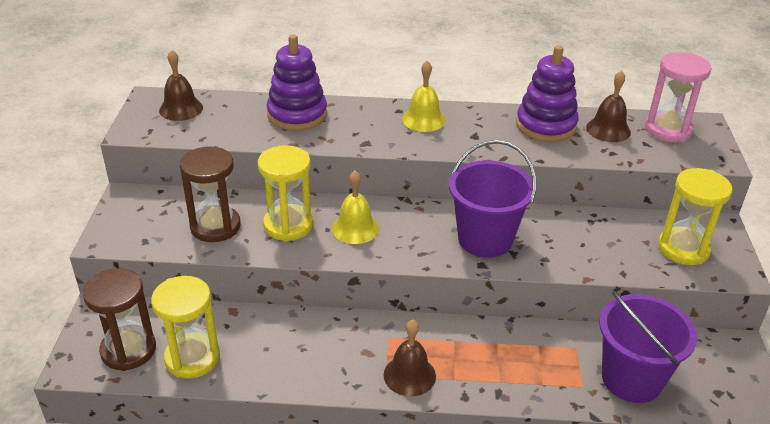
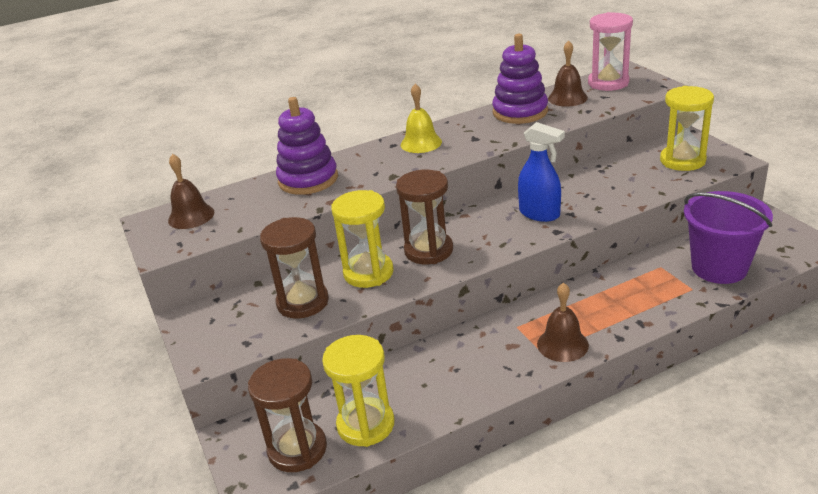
camera: 25 degrees left, 5 degrees down
yellow bell [332,170,379,244] -> brown hourglass [396,170,453,264]
purple bucket [449,140,536,258] -> blue spray bottle [518,122,565,222]

